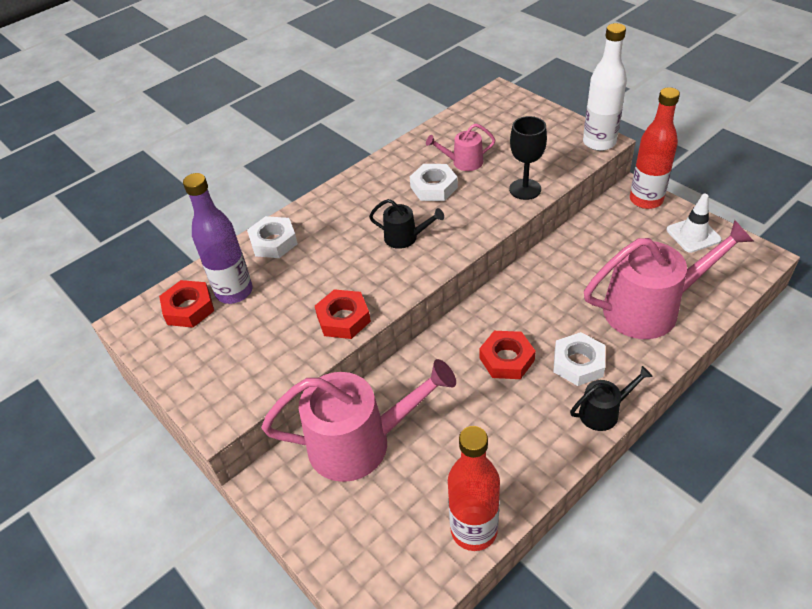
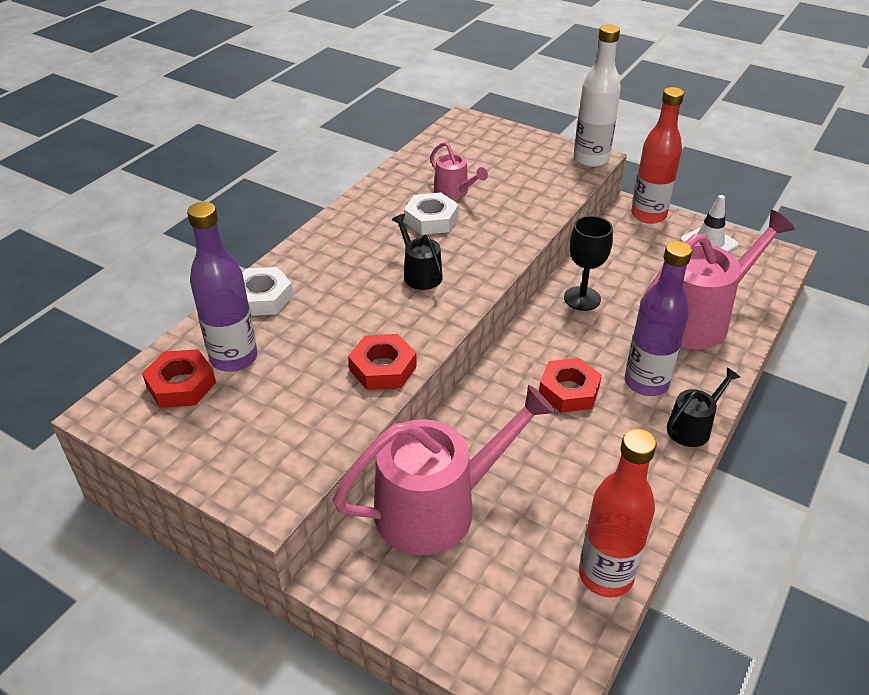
camera: 20 degrees left, 5 degrees down
black watering can [369,199,444,249] -> black watering can turned 120 degrees counterclockwise [392,214,442,290]
pink watering can [426,123,495,171] -> pink watering can turned 105 degrees counterclockwise [430,142,488,199]
black goblet [509,116,547,200] -> black goblet moved to [564,216,613,311]
white nut [553,332,605,386] -> purple bottle [625,241,692,396]

